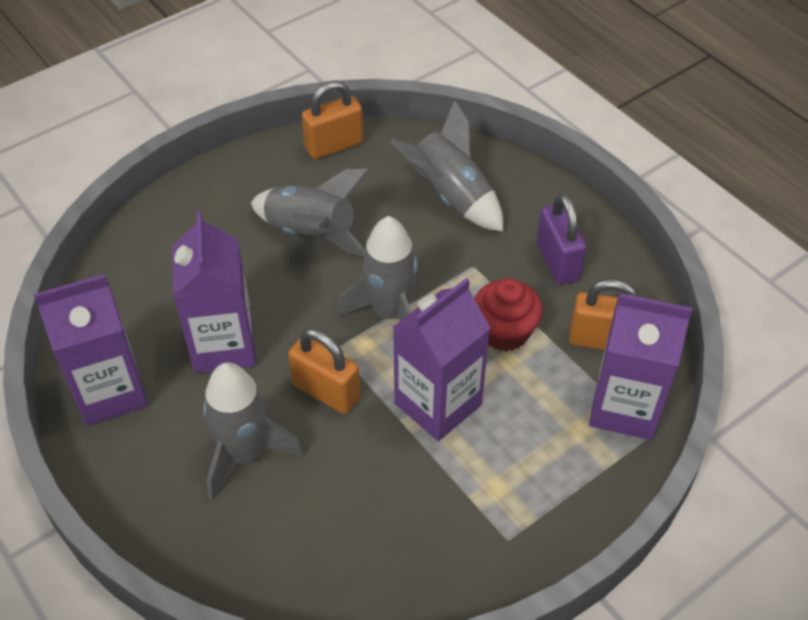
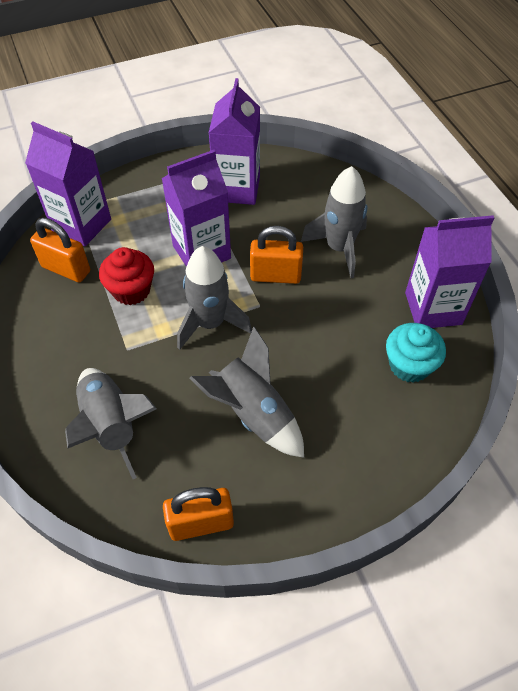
camera: 165 degrees left, 5 degrees up
purple carton [172,212,256,373] -> purple carton moved to [209,78,260,205]
orange padlock [288,329,360,414] -> orange padlock turned 45 degrees counterclockwise [250,226,303,284]
purple padlock [537,193,587,285] -> none
none -> turquoise cupcake [386,323,446,383]

